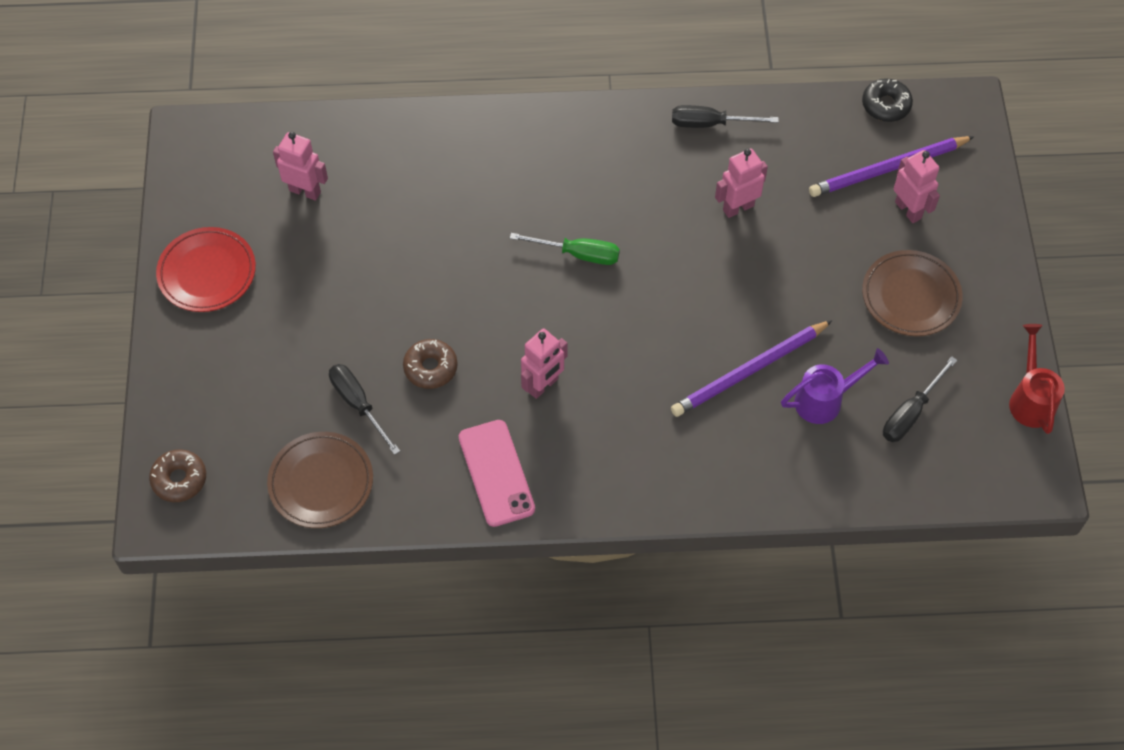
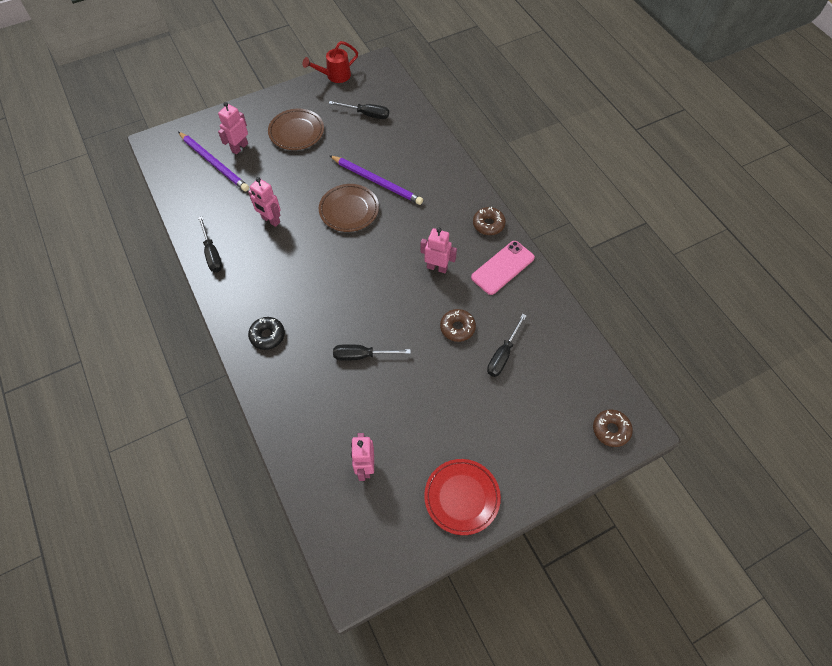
camera: 115 degrees left, 0 degrees up
brown plate [267,432,373,528] -> brown plate moved to [319,184,379,232]
green screwdriver [510,233,620,265] -> none
purple watering can [781,348,889,424] -> none
black donut [862,78,913,122] -> black donut moved to [248,317,285,350]
none -> black screwdriver [333,344,411,361]
none -> brown donut [473,207,506,235]

